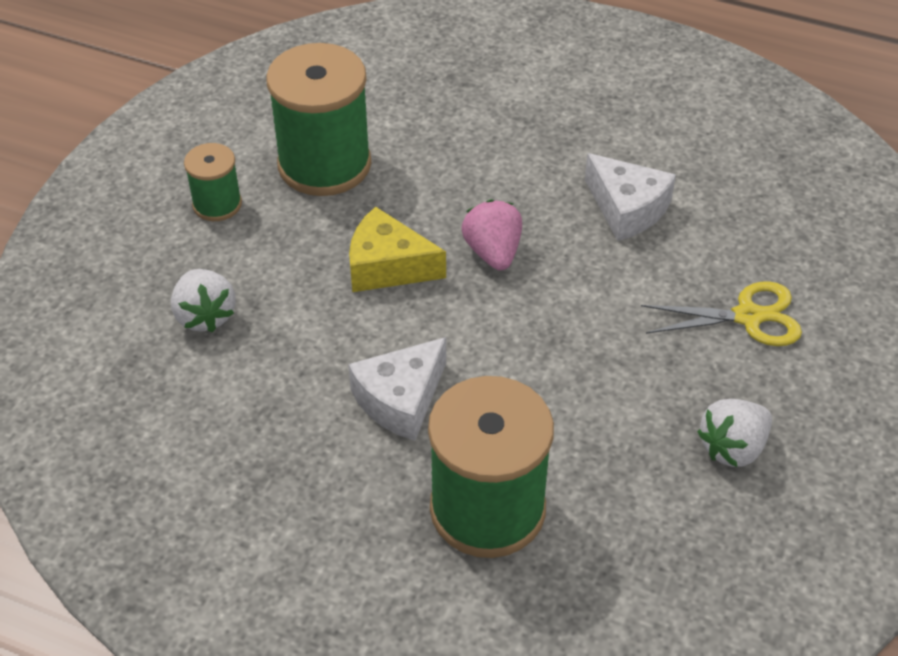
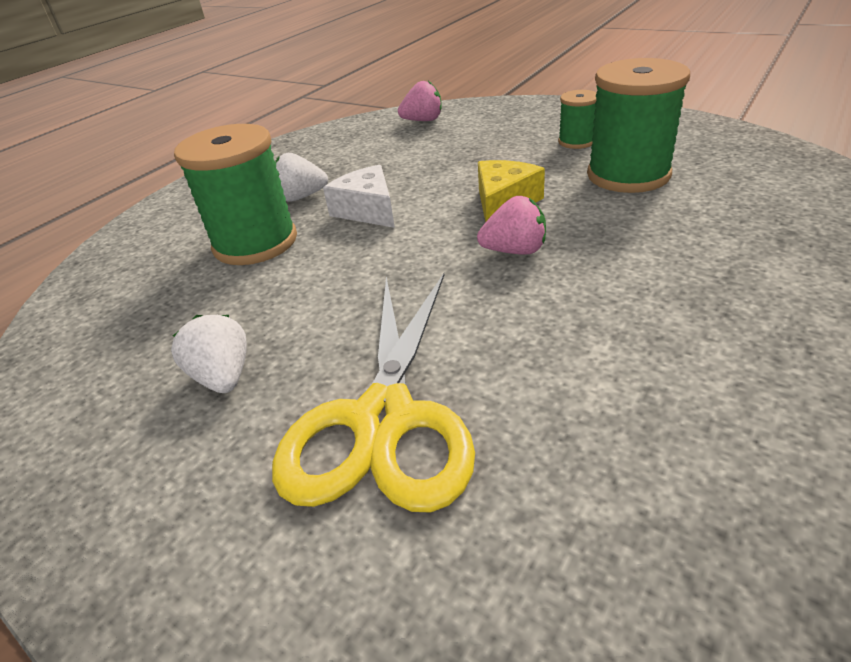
camera: 105 degrees right, 10 degrees down
white strawberry [171,269,236,332] -> white strawberry moved to [275,153,328,202]
white cheese [585,153,676,241] -> none
yellow scissors [641,281,802,346] -> yellow scissors [272,273,475,513], size x1.81
none -> pink strawberry [398,81,442,121]

